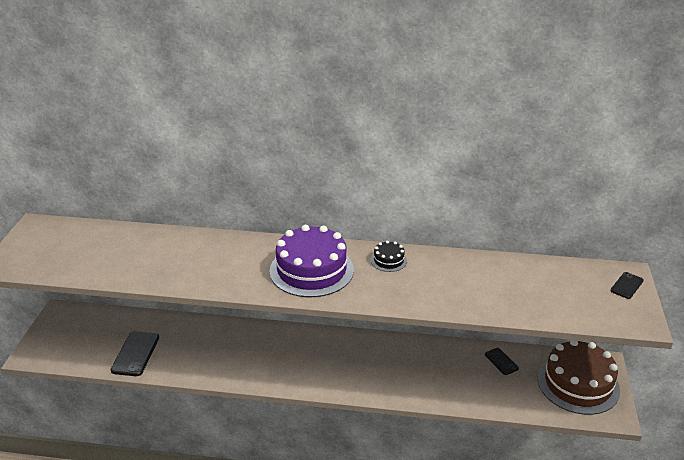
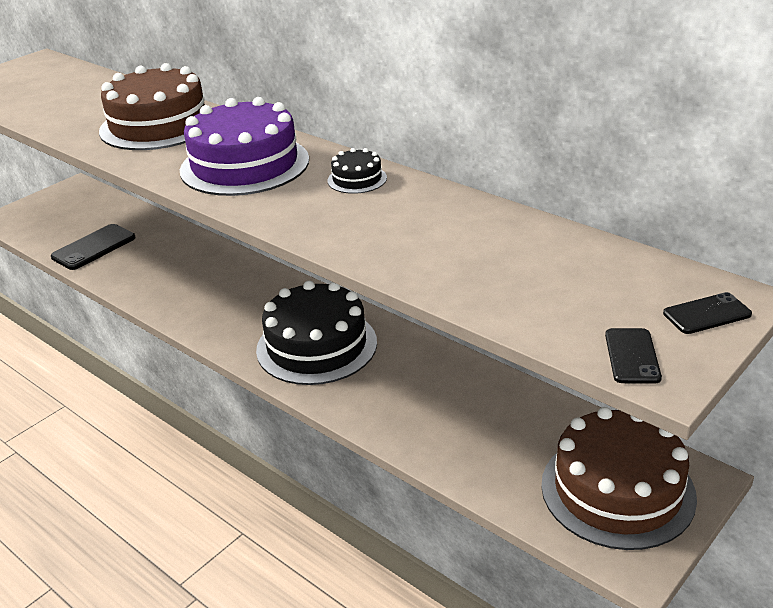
camera: 35 degrees right, 0 degrees up
black phone [485,348,519,375] -> black phone moved to [605,328,662,384]
none -> brown cake [99,63,205,150]
none -> black cake [256,281,377,385]

